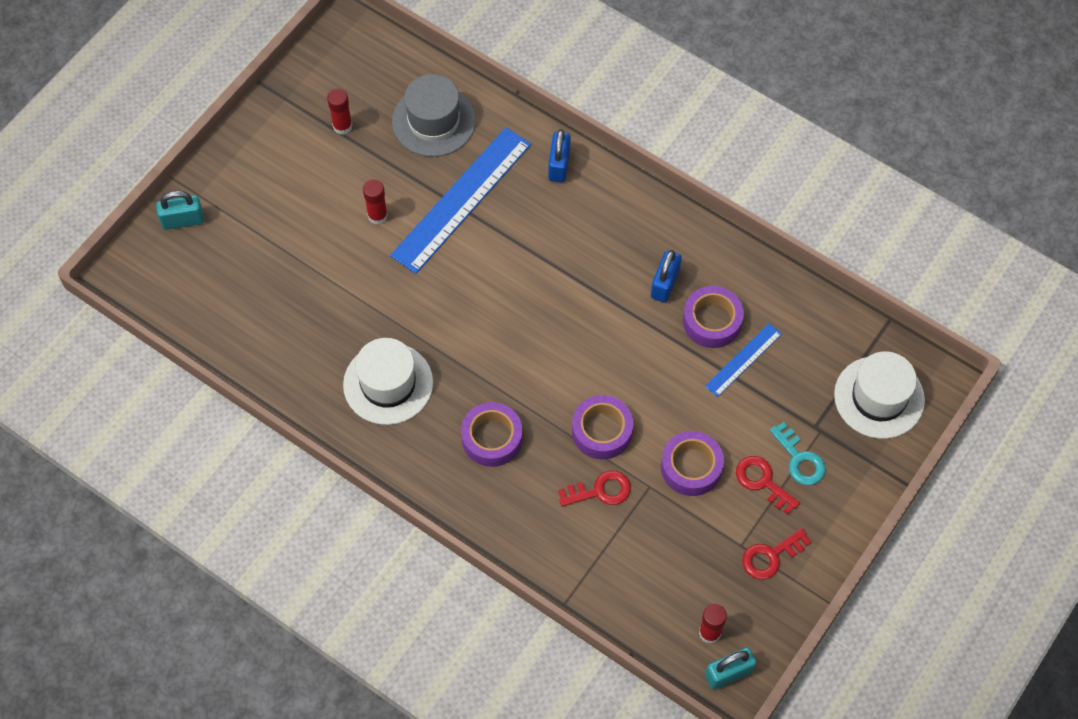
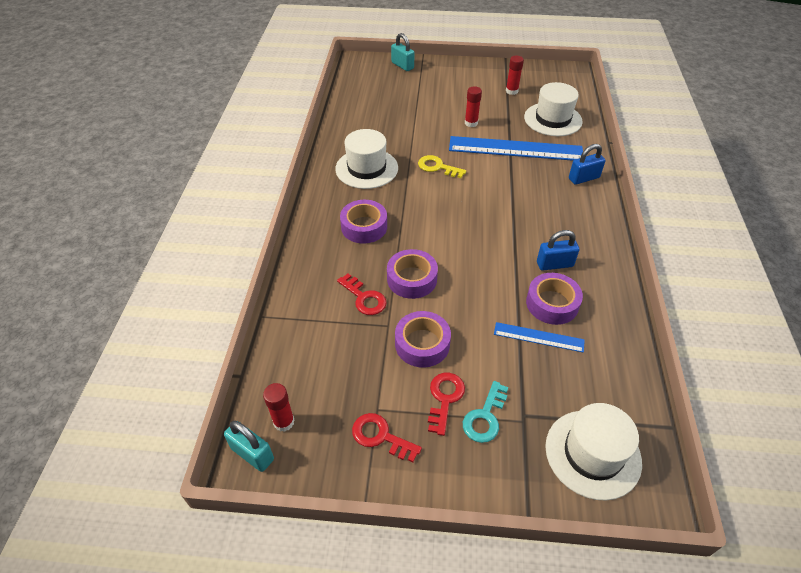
camera: 60 degrees right, 15 degrees down
grey hat [392,74,476,157] -> white hat [524,82,583,136]
none -> yellow key [418,155,466,178]

